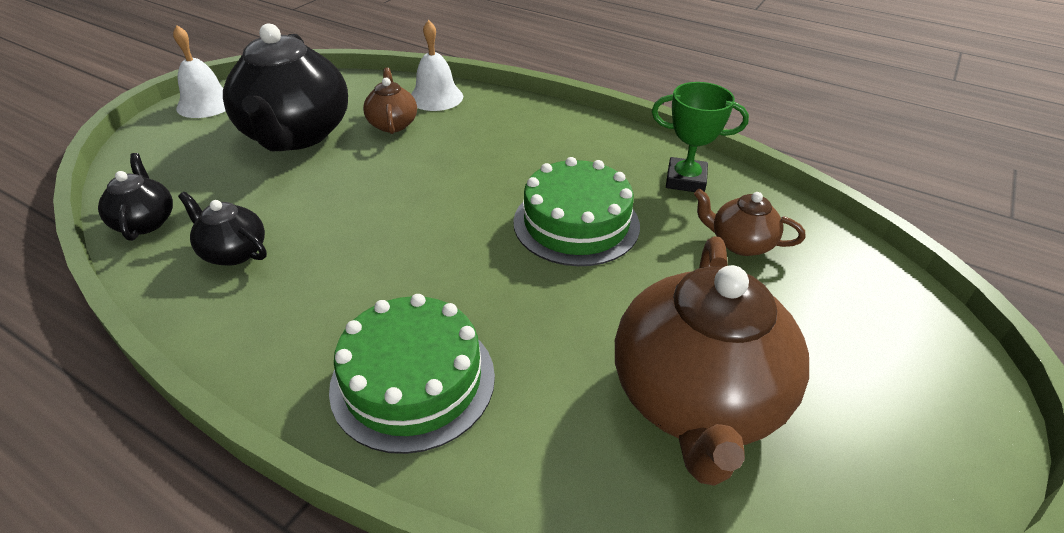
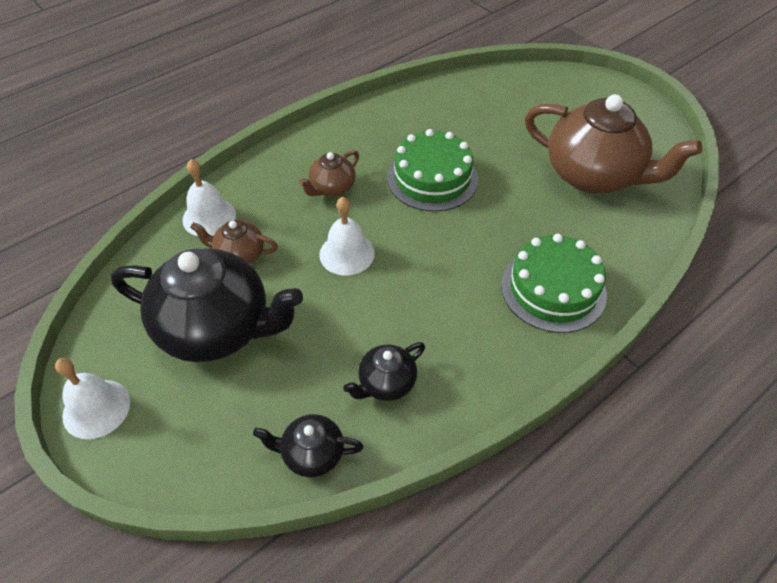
camera: 70 degrees left, 10 degrees up
green trophy [652,82,749,192] -> none
brown teapot [694,188,805,256] -> brown teapot moved to [299,150,359,196]
none -> white bell [319,197,375,276]

